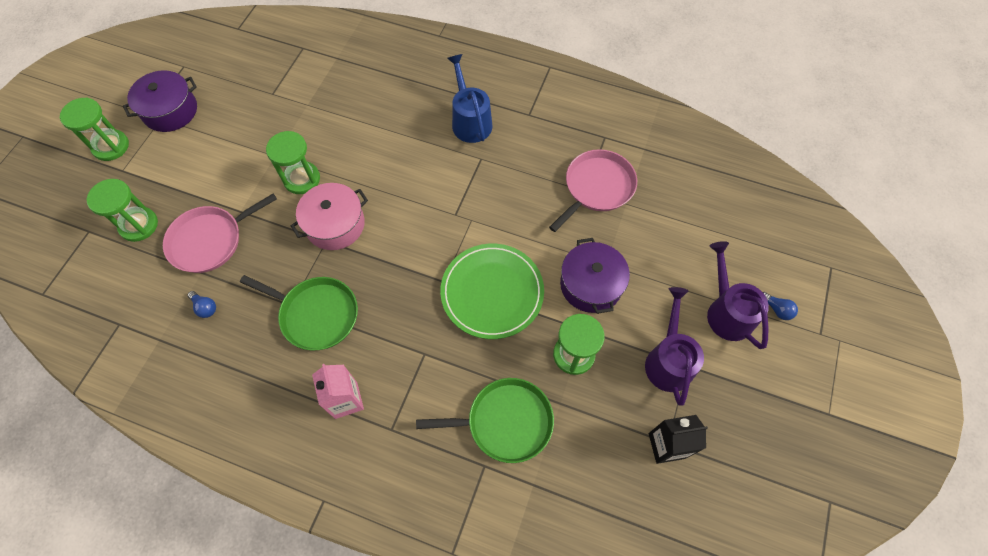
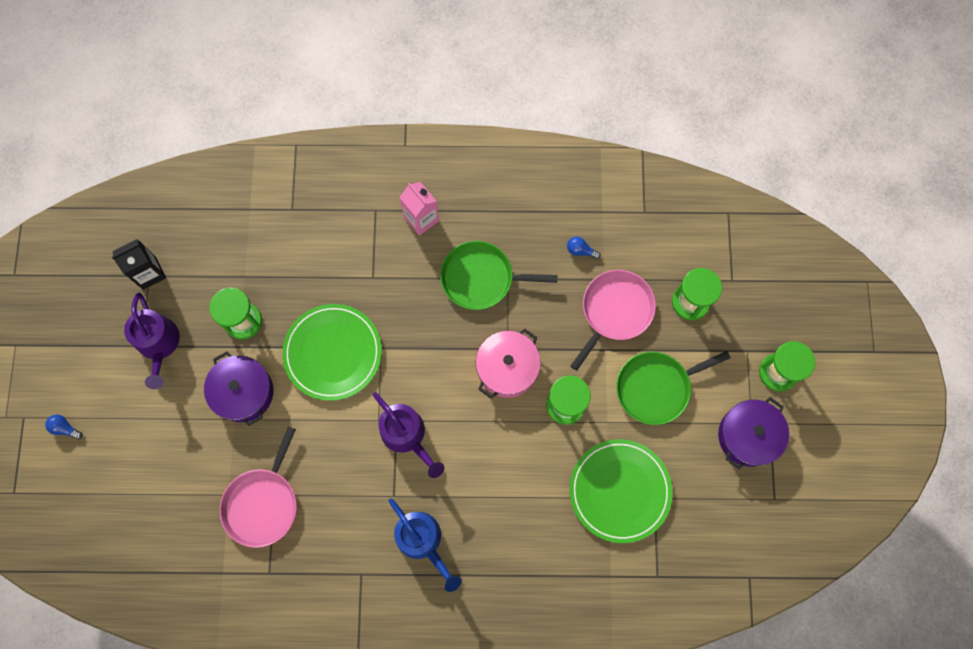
camera: 160 degrees right, 10 degrees up
green pan [416,378,554,463] -> green pan moved to [616,351,731,425]
purple watering can [707,241,769,349] -> purple watering can moved to [373,392,444,478]
none -> green plate [569,439,673,543]

